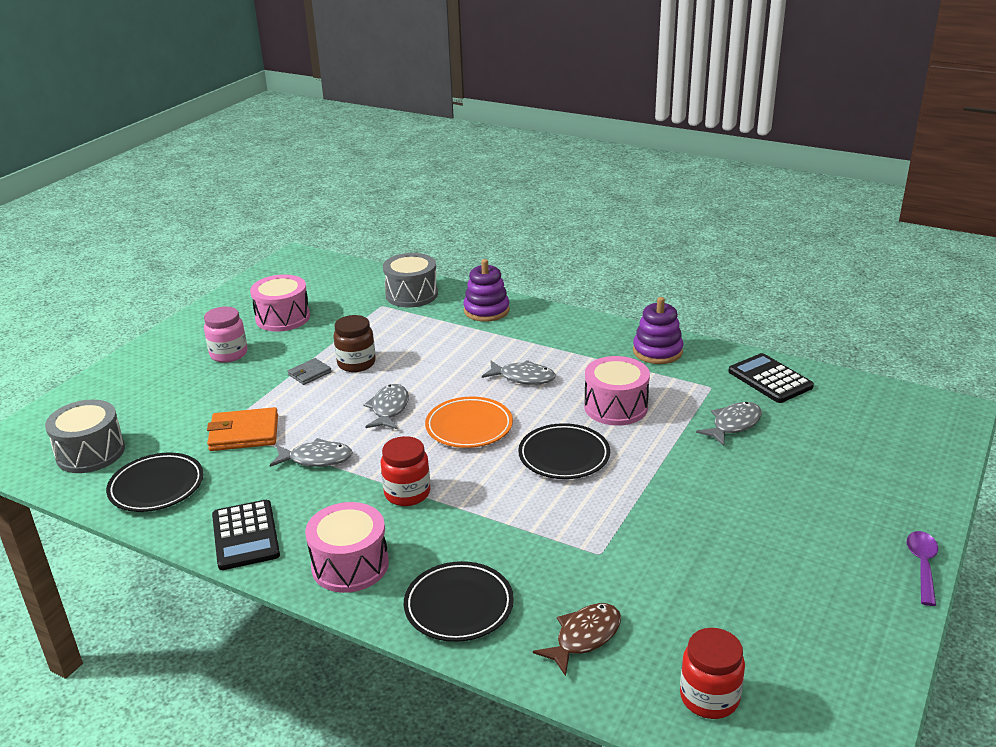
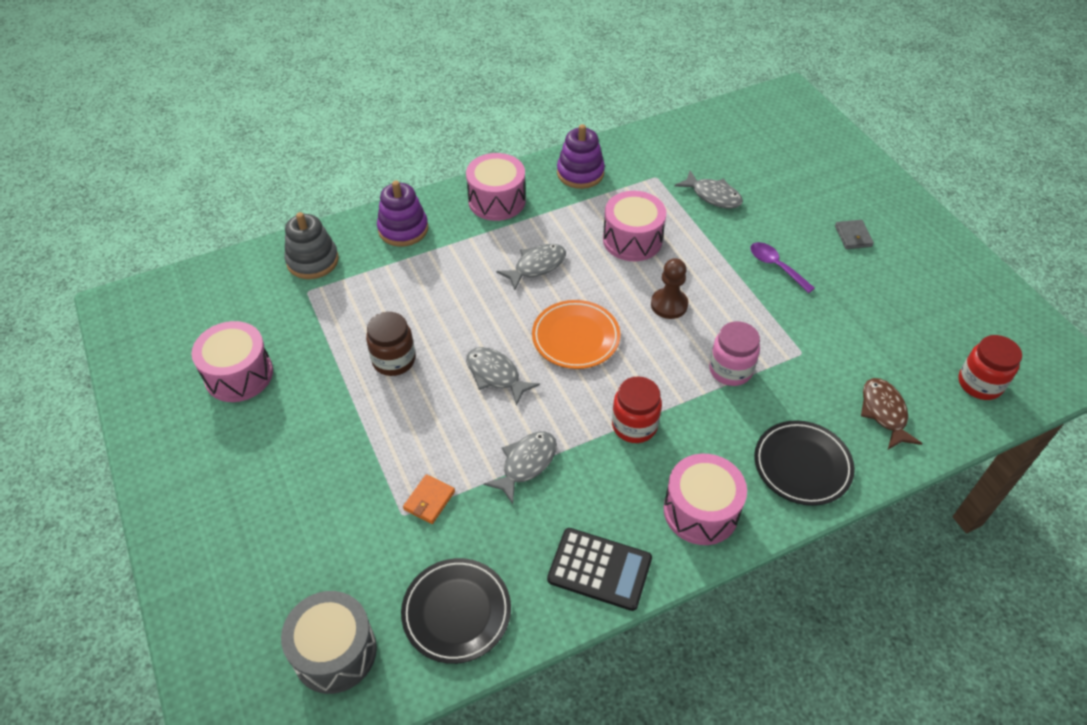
camera: 55 degrees left, 20 degrees up
pink jar [204,307,247,362] -> pink jar moved to [709,321,760,386]
orange wallet [207,407,278,451] -> orange wallet [403,474,455,524], size x0.57
grey wallet [288,358,331,385] -> grey wallet moved to [835,220,874,249]
grey drum [383,253,438,307] -> grey stacking toy [284,212,339,279]
black plate [518,423,610,479] -> brown pawn [651,258,688,319]
grey fish [696,402,762,446] -> grey fish turned 135 degrees clockwise [675,171,743,209]
black calculator [728,353,814,403] -> none
purple spoon [907,531,938,606] -> purple spoon moved to [750,242,815,293]
none -> pink drum [466,153,526,221]

